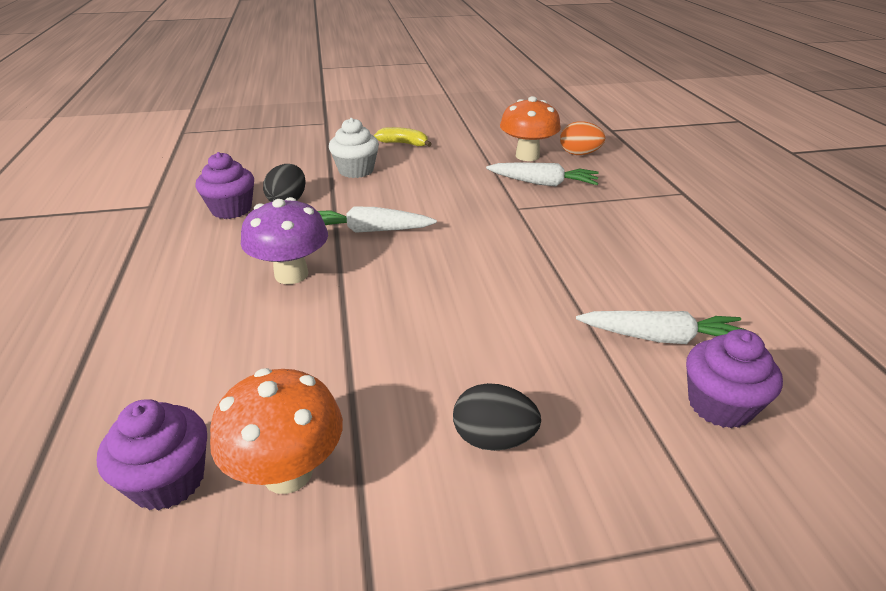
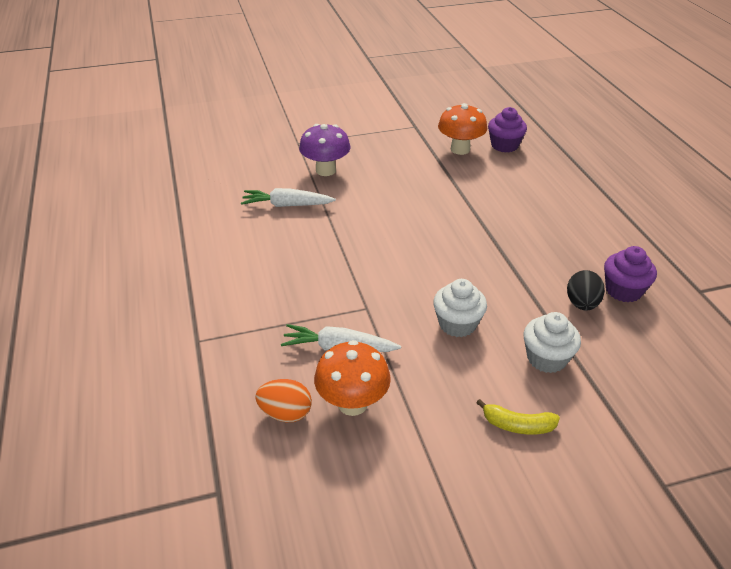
camera: 175 degrees right, 5 degrees up
purple mushroom [241,197,328,284] -> purple mushroom moved to [299,124,351,176]
white carrot [318,207,437,233] -> none
black egg [453,383,541,451] -> none
purple cupcake [686,329,783,429] -> none
none -> white cupcake [433,279,487,337]

